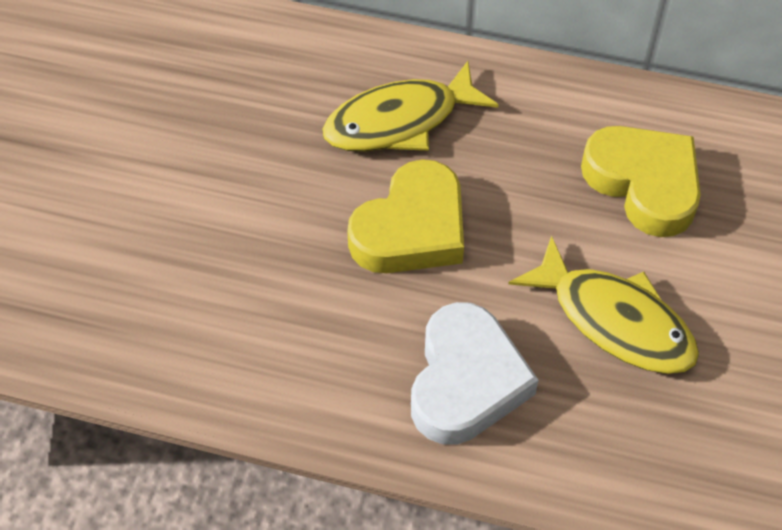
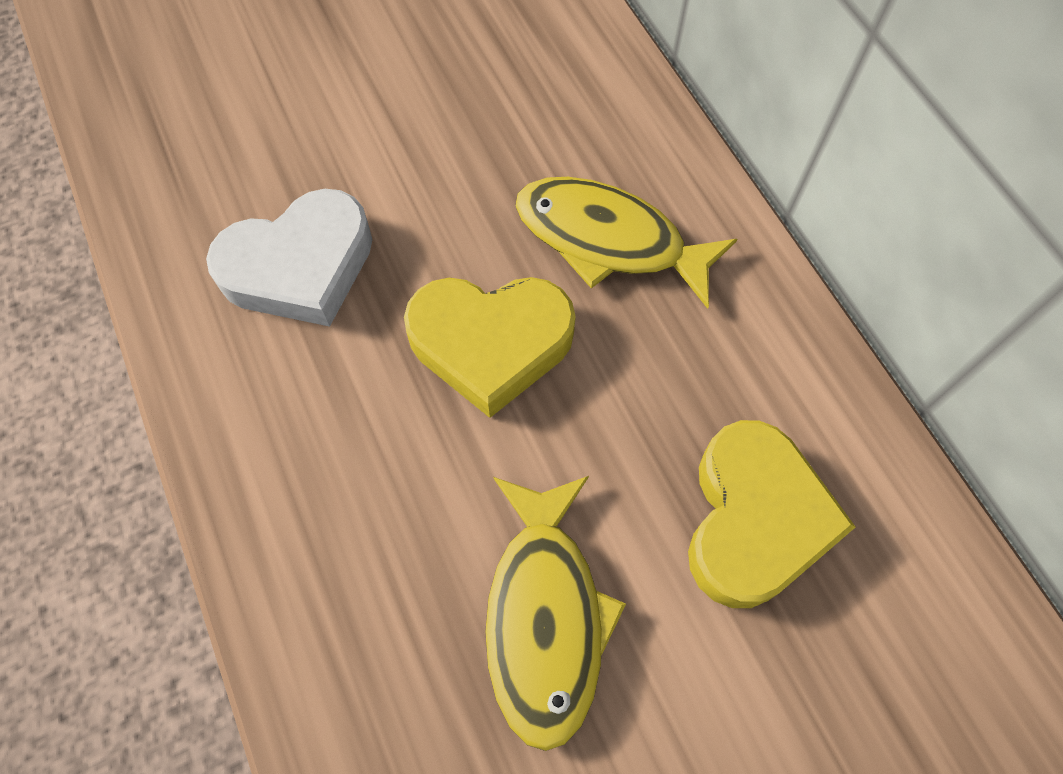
camera: 50 degrees right, 10 degrees up
white heart [411,302,539,445] -> white heart moved to [206,189,372,327]

